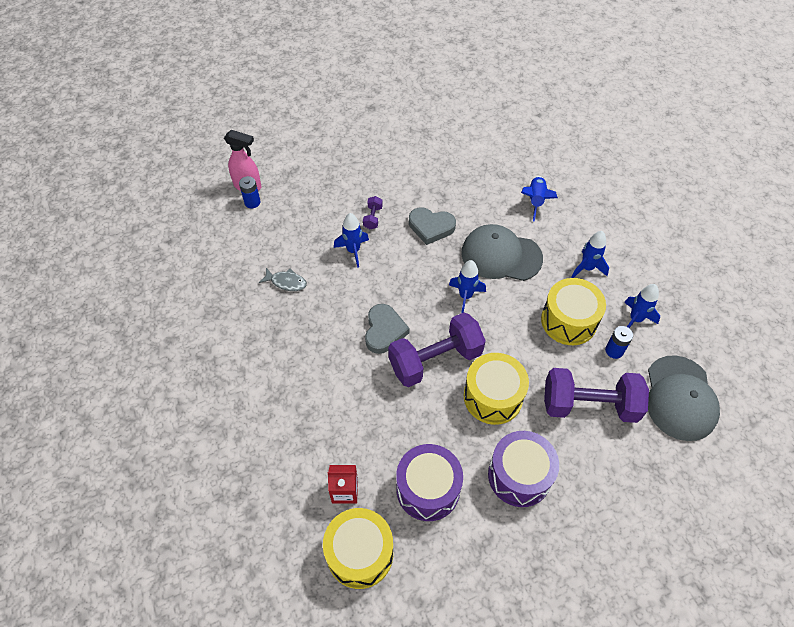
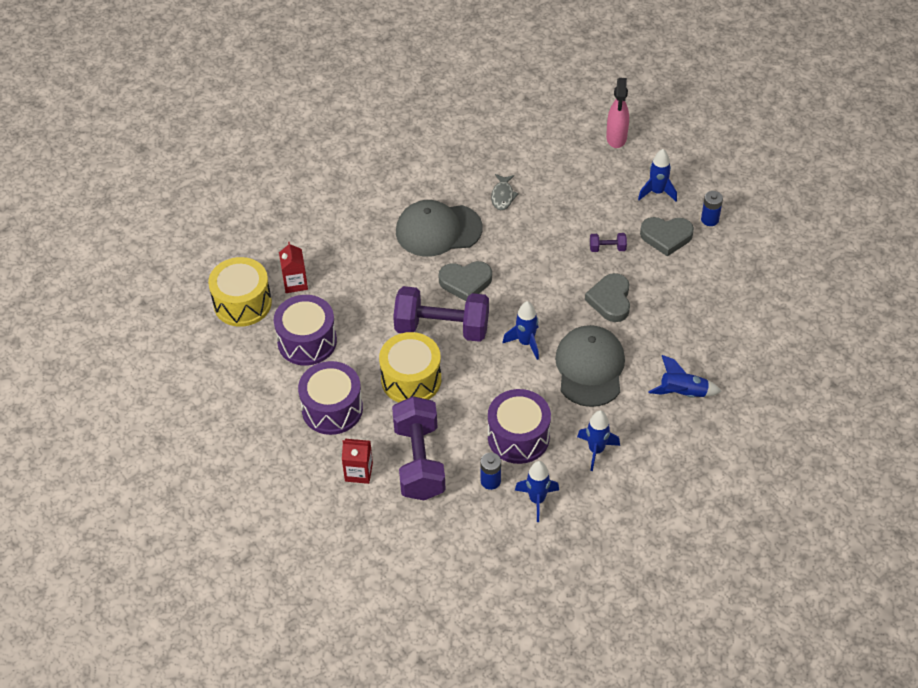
camera: 80 degrees right, 5 degrees down
blue battery [239,176,260,208] -> blue battery moved to [701,191,723,226]
blue rocket [334,213,369,268] -> blue rocket moved to [638,149,677,202]
purple dumbbell [388,312,486,387] -> purple dumbbell turned 45 degrees counterclockwise [393,286,489,342]
yellow drum [541,278,606,345] -> purple drum [488,389,551,464]
grey cap [648,355,720,441] -> grey cap moved to [396,200,483,257]
none -> red carton [342,439,373,484]
none -> grey heart [640,217,694,257]

